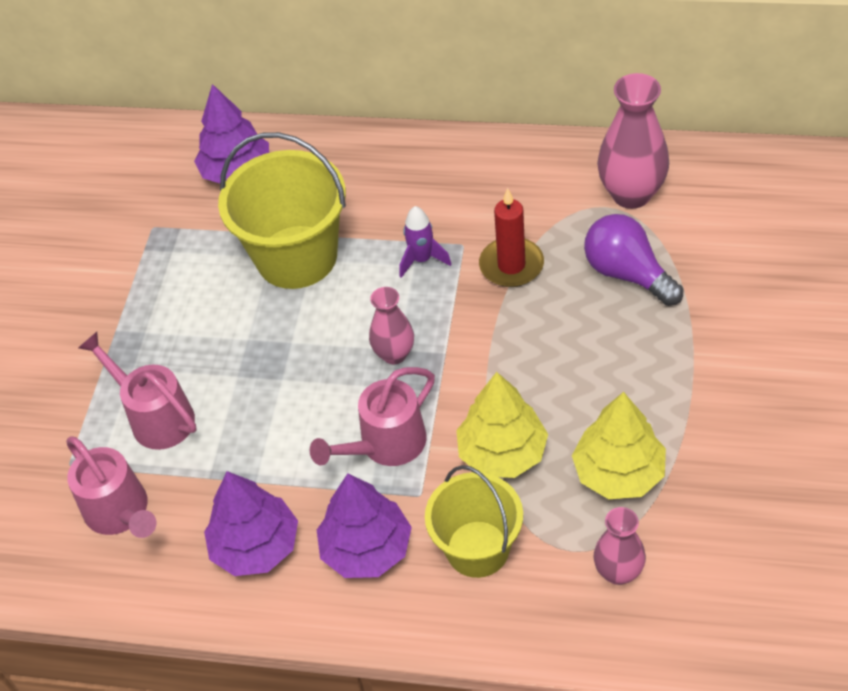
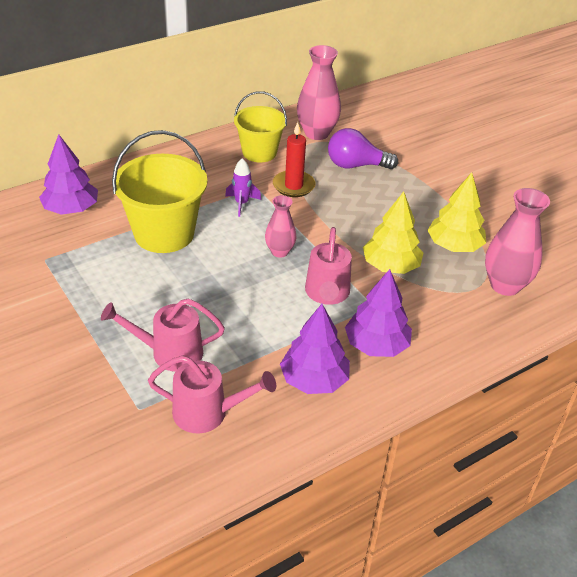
camera: 50 degrees left, 10 degrees down
yellow bucket [425,465,523,578] -> yellow bucket moved to [234,91,287,163]
pink vase [594,507,646,585] -> pink vase [485,188,550,296], size x1.67

